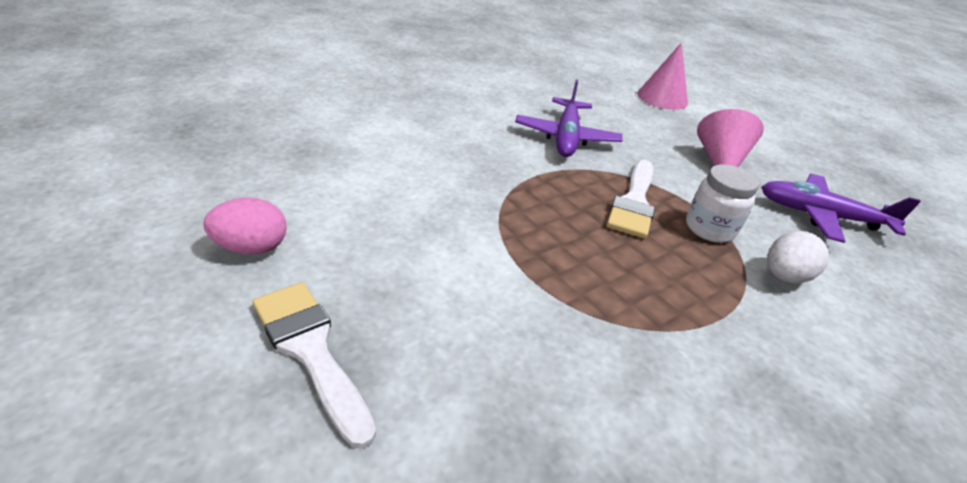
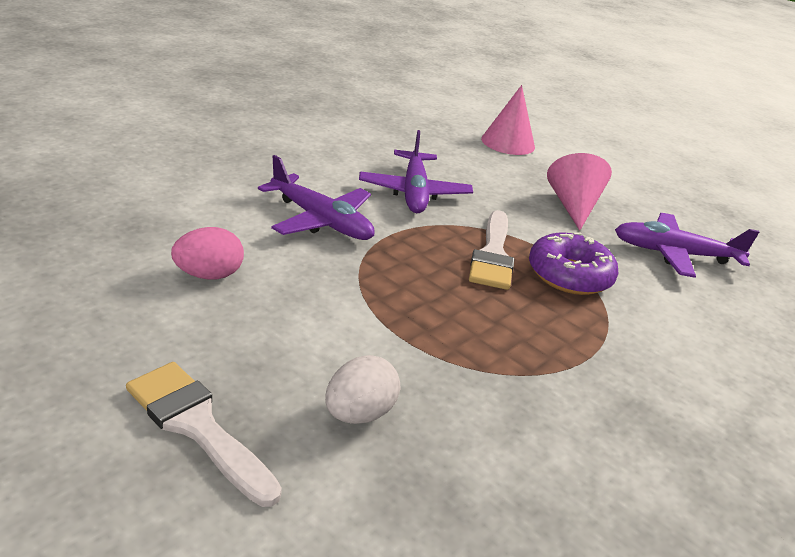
camera: 10 degrees left, 5 degrees down
pink egg [204,197,287,254] -> pink egg moved to [171,227,244,280]
white jar [686,164,759,243] -> purple donut [529,232,619,295]
white egg [767,231,829,284] -> white egg moved to [325,355,400,424]
none -> purple plane [258,155,375,240]

